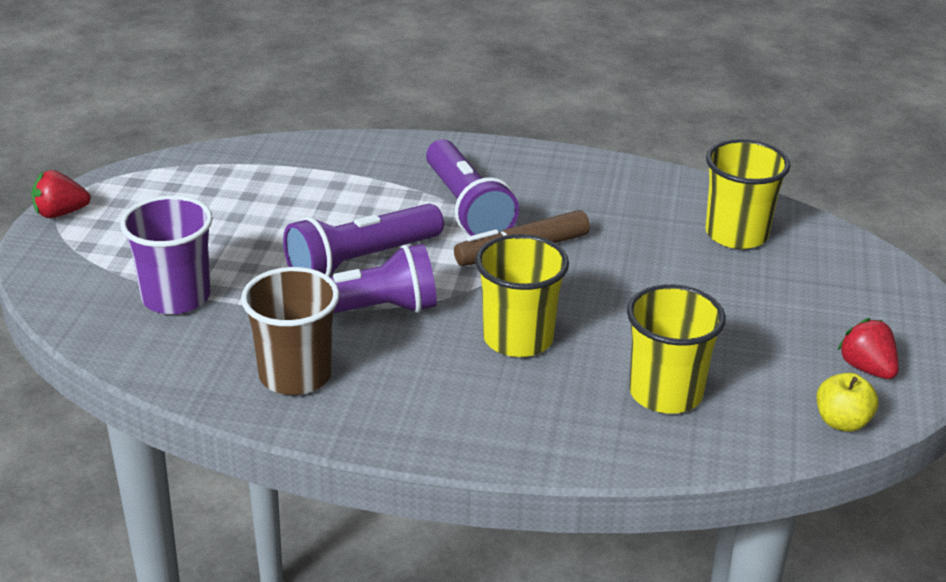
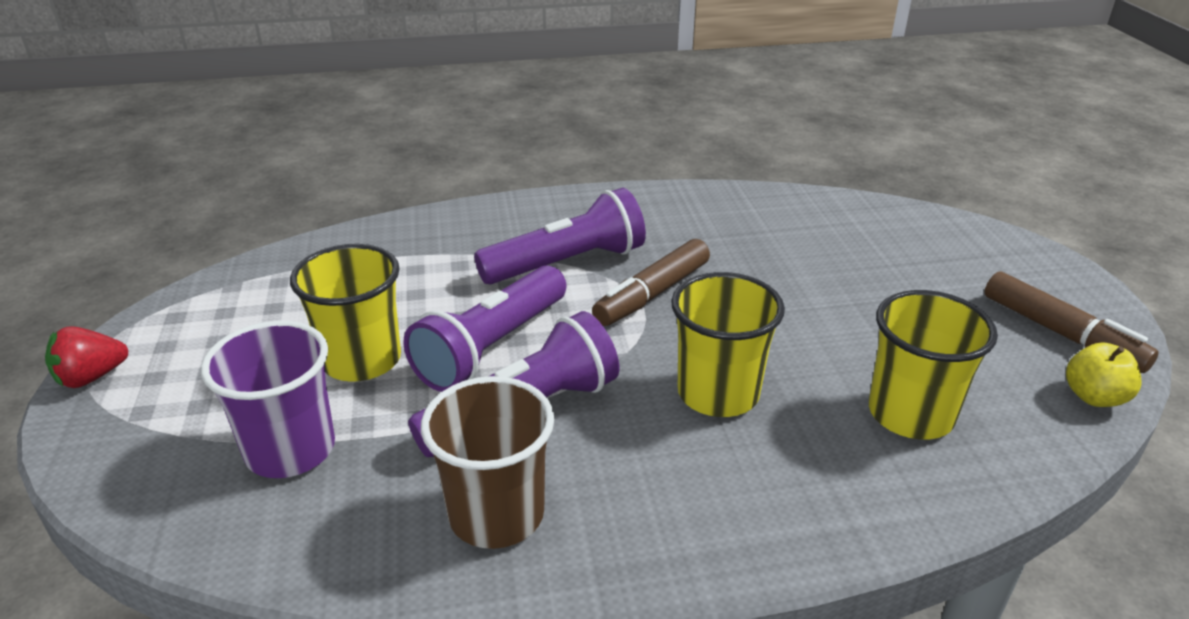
camera: 20 degrees left, 0 degrees up
purple flashlight [426,139,519,236] -> purple flashlight turned 75 degrees counterclockwise [474,188,646,284]
yellow cup [705,139,790,249] -> yellow cup moved to [290,244,401,382]
red strawberry [837,318,899,379] -> brown marker [984,271,1159,373]

